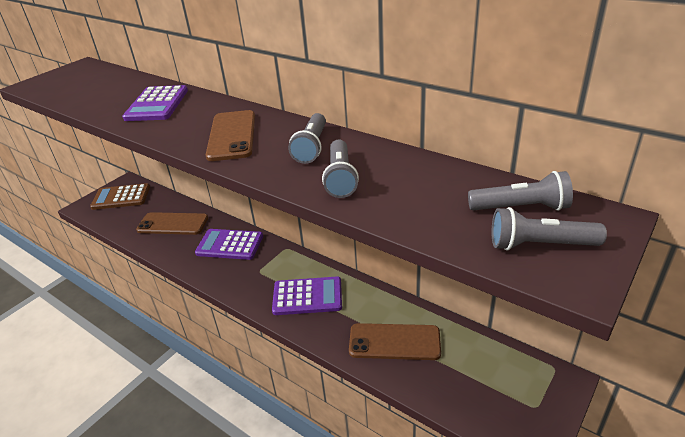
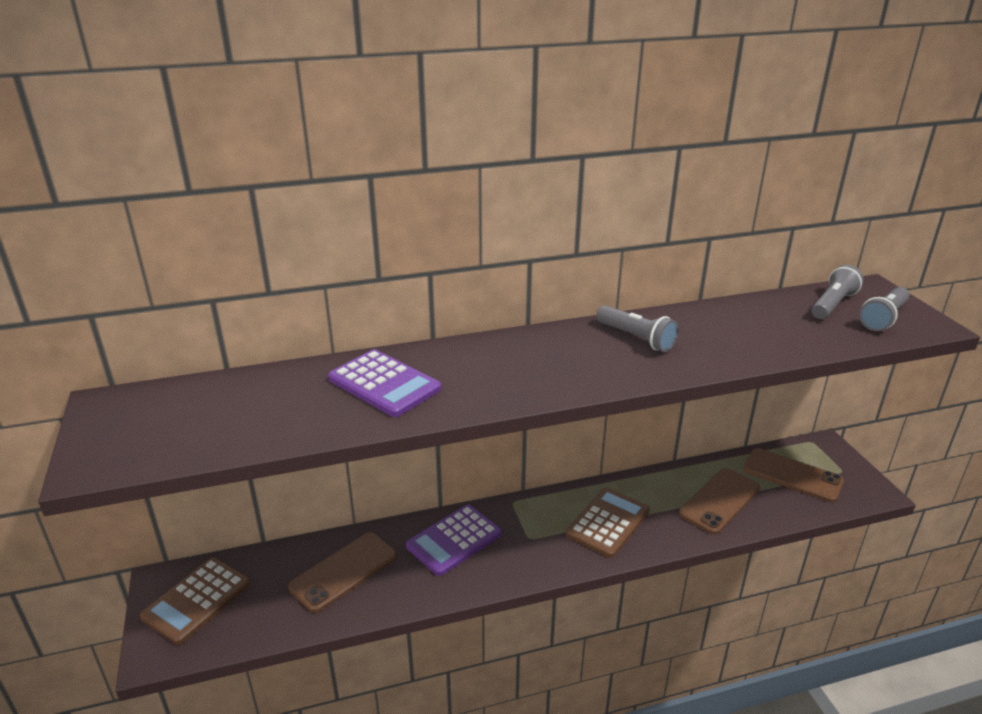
camera: 55 degrees left, 5 degrees down
brown phone [206,110,255,161] -> brown phone moved to [743,448,844,502]
purple calculator [272,277,342,315] -> brown calculator [566,488,650,558]
grey flashlight [322,140,359,198] -> none

